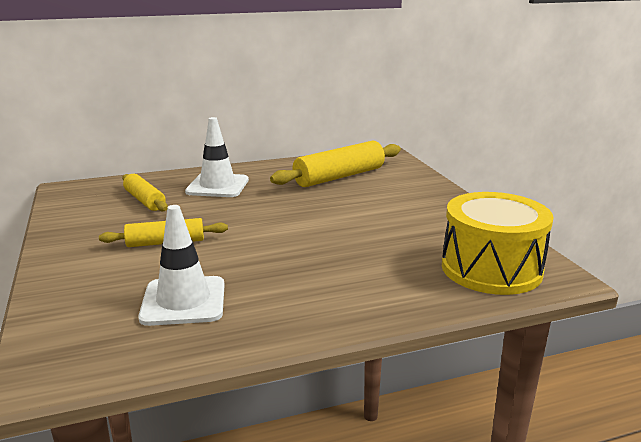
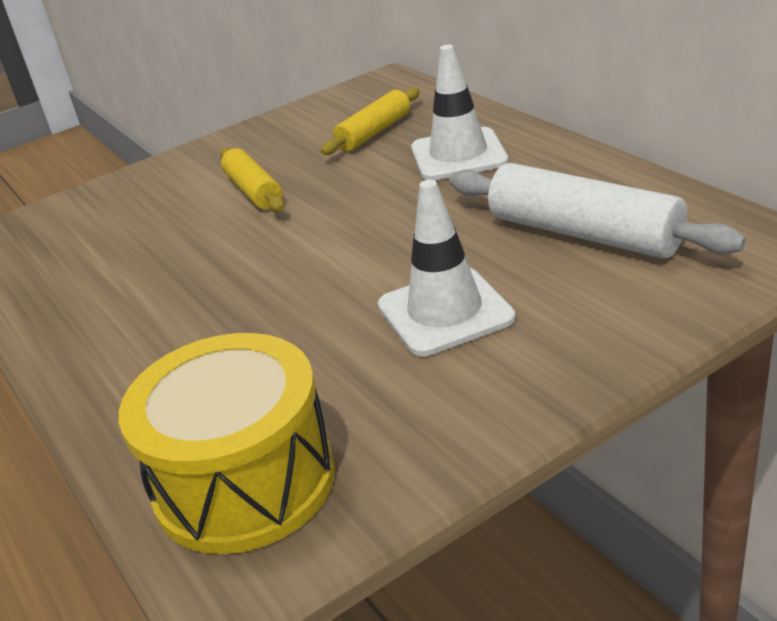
camera: 80 degrees right, 10 degrees up
white traffic cone [138,205,225,326] -> white traffic cone moved to [378,180,516,356]
yellow rolling pin [270,141,401,187] -> white rolling pin [449,163,746,259]

